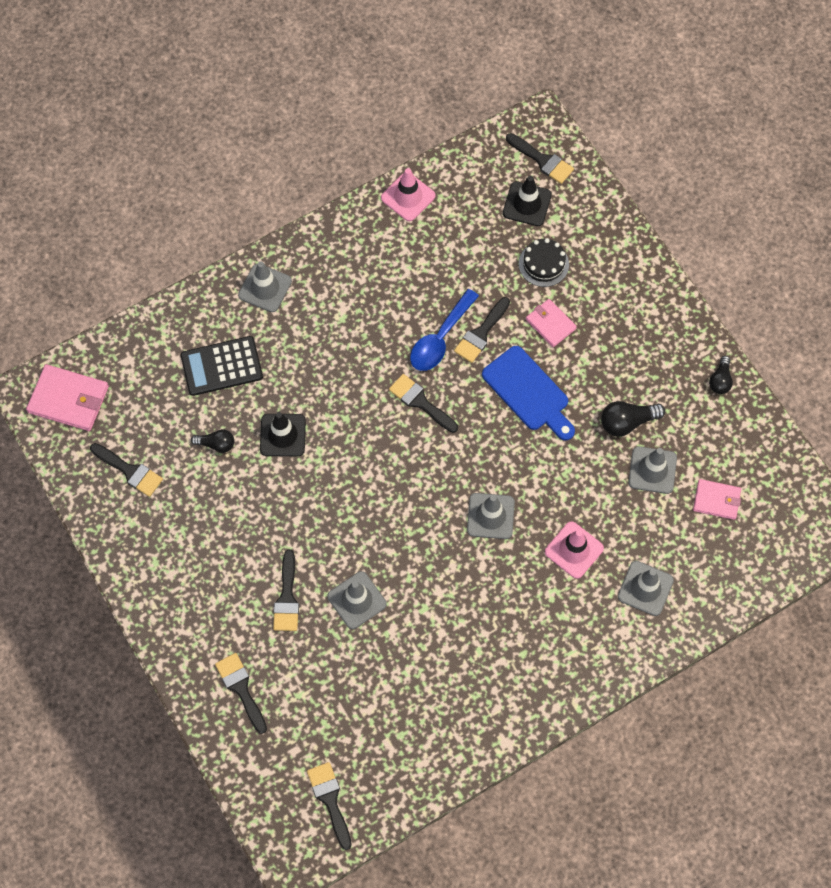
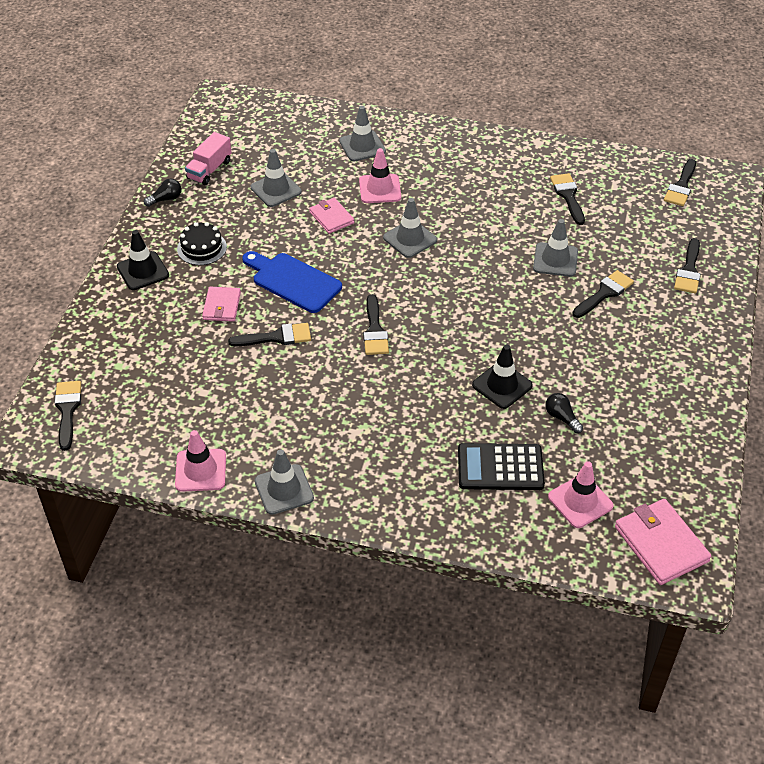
camera: 135 degrees left, 20 degrees down
black brush [90,443,163,497] -> black brush moved to [550,173,585,225]
black calculator [181,336,263,396] -> black calculator turned 150 degrees clockwise [458,443,545,490]
grey traffic cone [238,261,292,312] -> grey traffic cone moved to [255,449,314,515]
blue spoon [410,289,479,371] -> none
blue cutting board [482,346,575,440] -> blue cutting board turned 60 degrees counterclockwise [242,251,342,313]
black traffic cone [503,176,552,226] -> black traffic cone moved to [117,230,169,290]
black cake [519,238,569,287] -> black cake moved to [177,222,227,265]
black light bulb [601,401,665,437] -> none
pink wallet [693,479,741,520] -> pink wallet moved to [309,198,354,234]
none -> pink truck [185,132,232,185]
none -> pink traffic cone [548,461,614,528]

